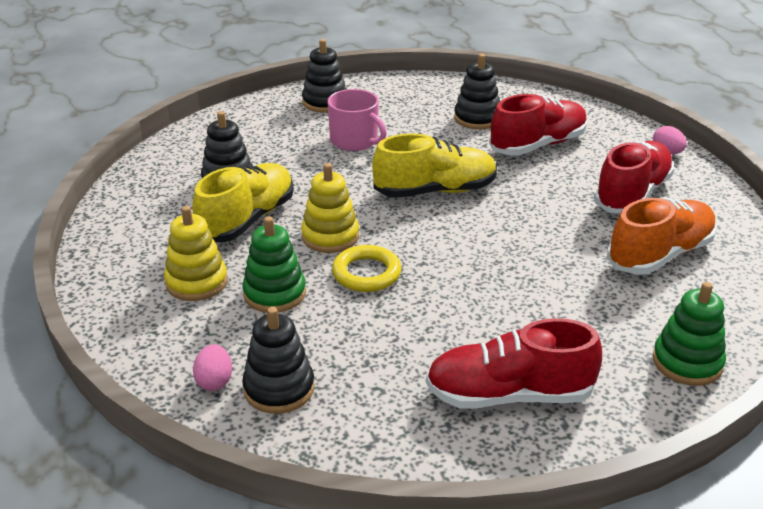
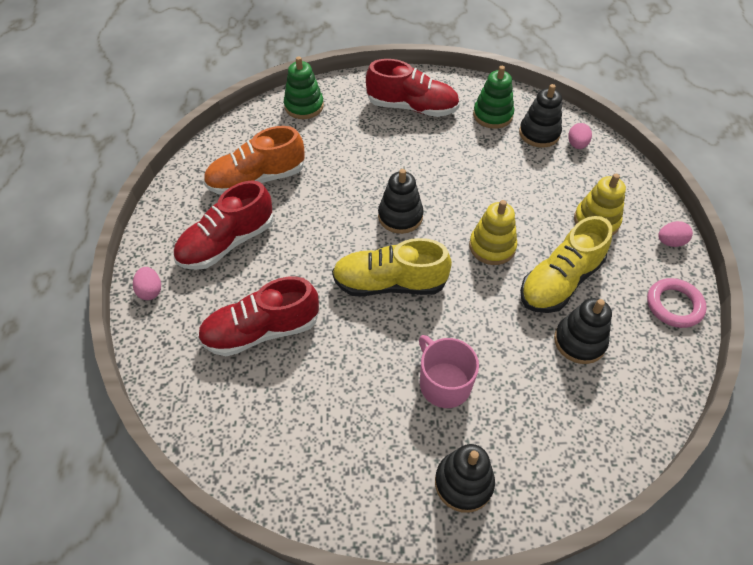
camera: 165 degrees left, 20 degrees up
green stacking toy [242,216,306,313] -> green stacking toy moved to [473,66,514,129]
yellow ring [332,245,401,292] -> none
black stacking toy [454,54,500,129] -> black stacking toy moved to [378,169,424,234]
none -> pink ring [647,278,707,328]
none -> pink egg [658,221,693,247]

